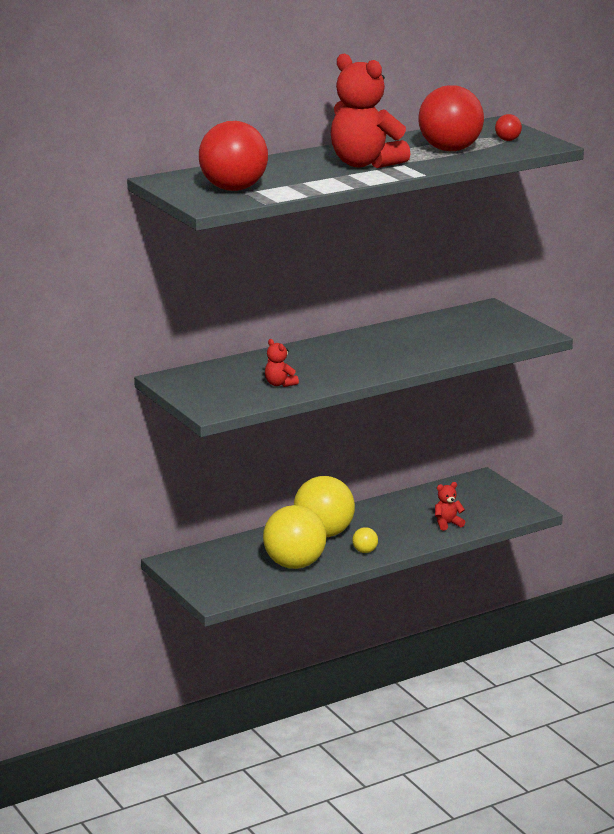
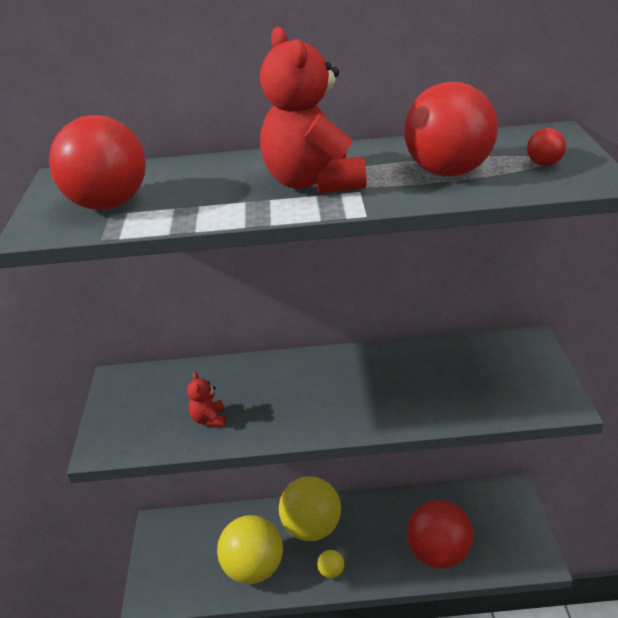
camera: 30 degrees right, 10 degrees up
red teddy bear [435,482,465,531] -> red ball [407,500,473,569]

